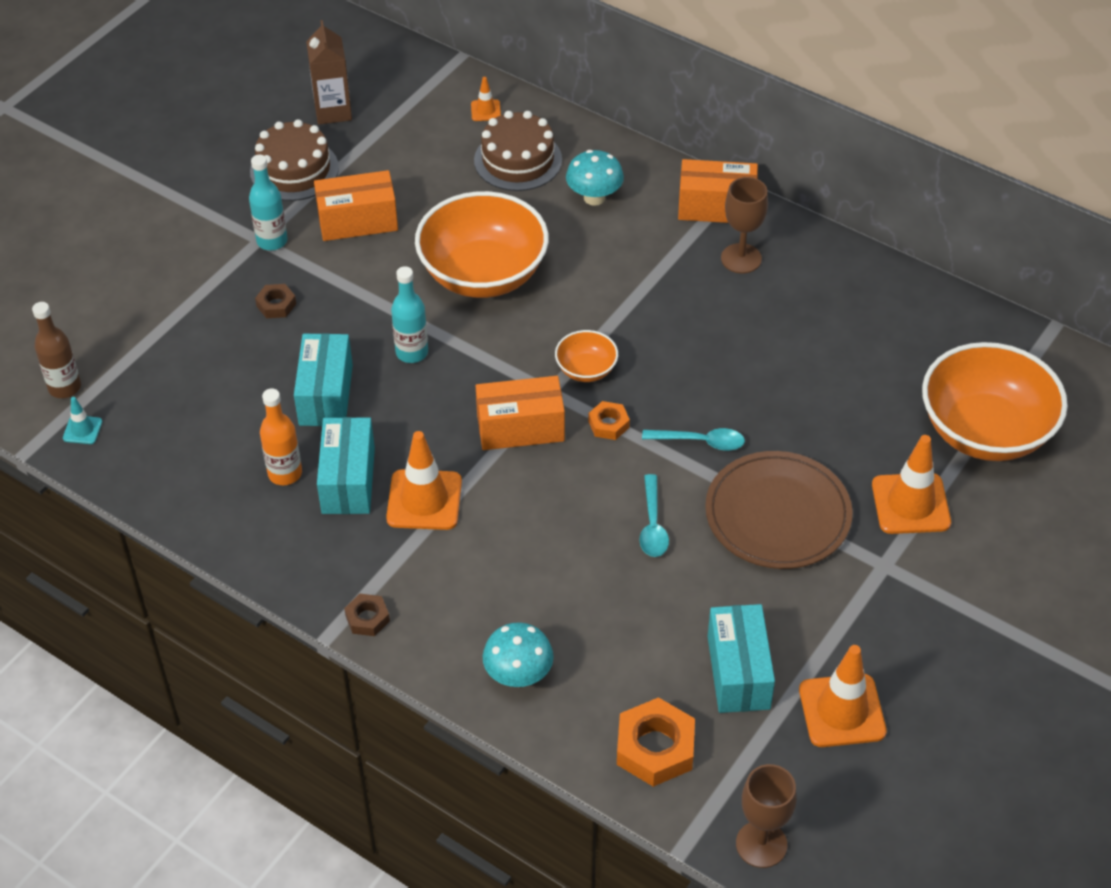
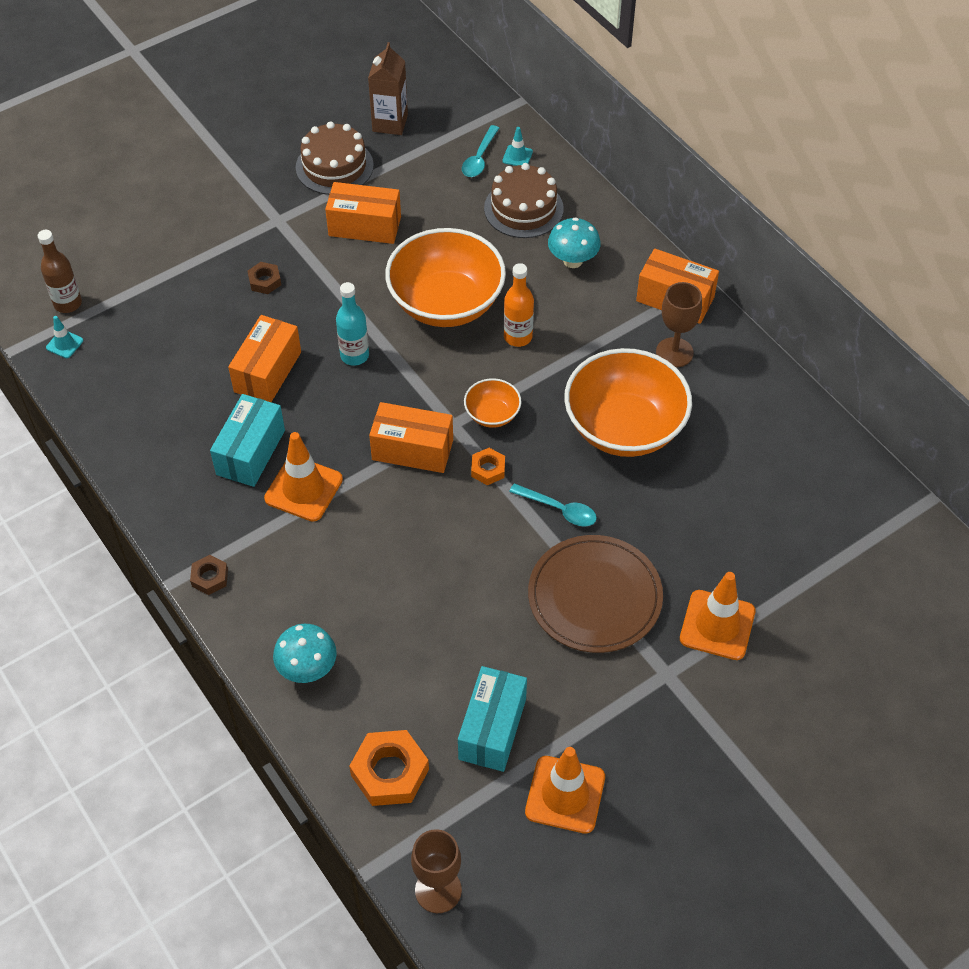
camera: 20 degrees right, 5 degrees up
turquoise bottle [249,155,288,250] -> none
orange bottle [260,388,302,485] -> orange bottle moved to [504,263,534,347]
turquoise box [294,333,353,426] -> orange box [228,315,301,402]
orange traffic cone [471,77,501,121] -> turquoise traffic cone [502,127,533,166]
turquoise spoon [639,474,669,557] -> turquoise spoon moved to [462,125,499,177]
orange bowl [922,342,1068,461] -> orange bowl moved to [564,348,692,457]

